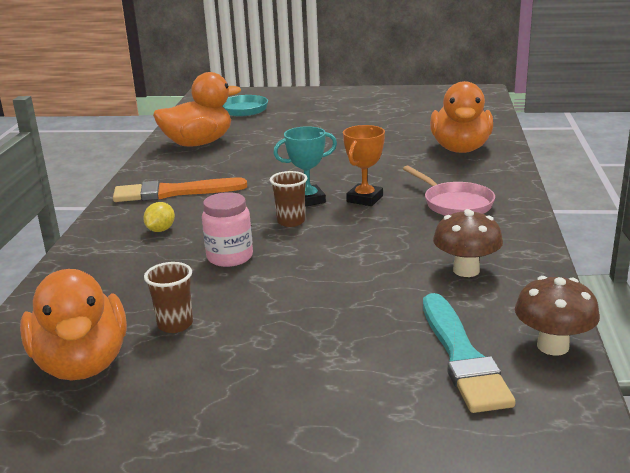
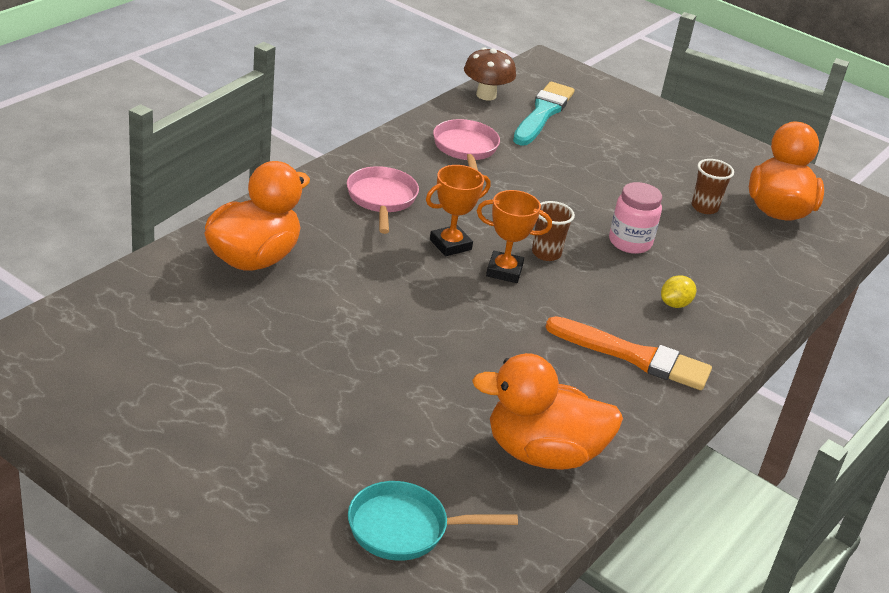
camera: 155 degrees left, 10 degrees up
turquoise trophy [273,126,337,207] -> orange trophy [477,190,552,283]
brown mushroom [433,209,503,277] -> pink pan [433,119,500,170]

